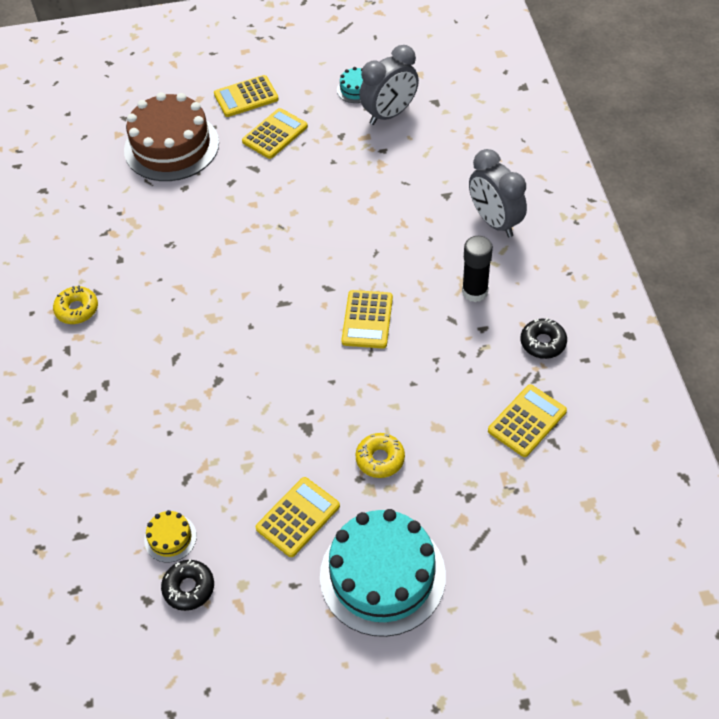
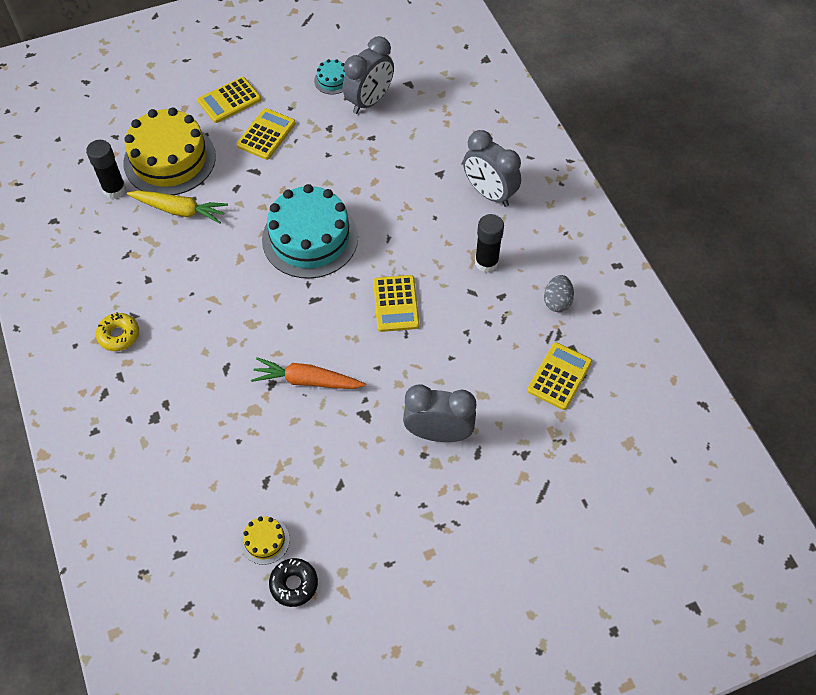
camera: 15 degrees left, 5 degrees up
brown cake [124,92,219,181] -> yellow cake [123,107,216,195]
yellow calculator [256,477,340,557] -> none
turquoise cake [320,509,446,637] -> turquoise cake moved to [262,184,358,279]
yellow donut [356,433,405,478] -> grey clock [403,384,476,442]
black donut [521,318,567,359] -> grey egg [544,275,574,312]
none -> black glue stick [86,140,126,199]
none -> yellow carrot [127,190,228,224]
none -> orange carrot [251,357,366,389]

